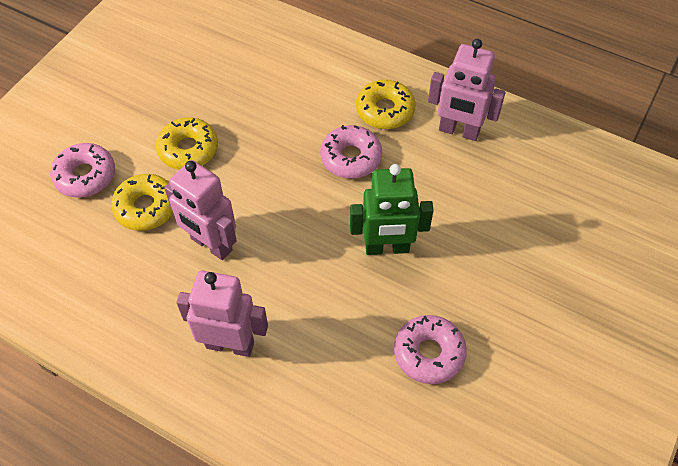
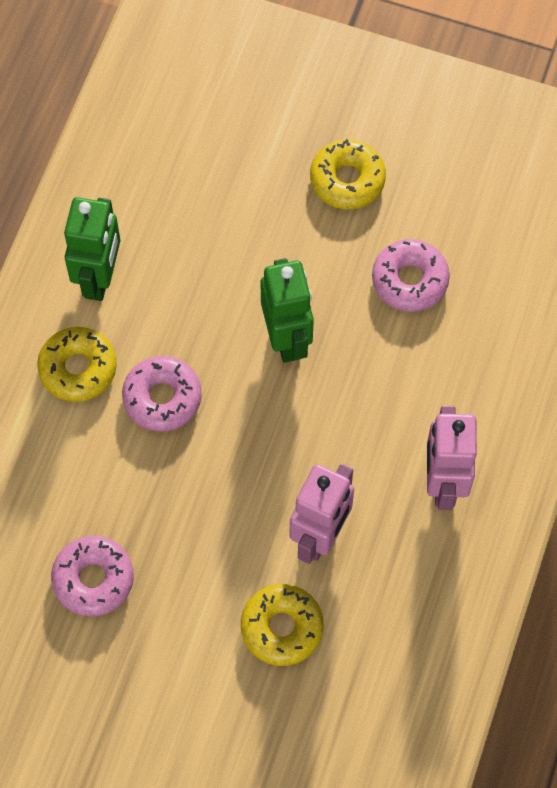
camera: 100 degrees left, 10 degrees up
pink donut [50,143,115,198] -> pink donut moved to [51,536,134,616]
yellow donut [156,117,218,170] -> yellow donut moved to [310,139,386,209]
pink robot [428,39,505,141] -> green robot [64,197,120,301]

